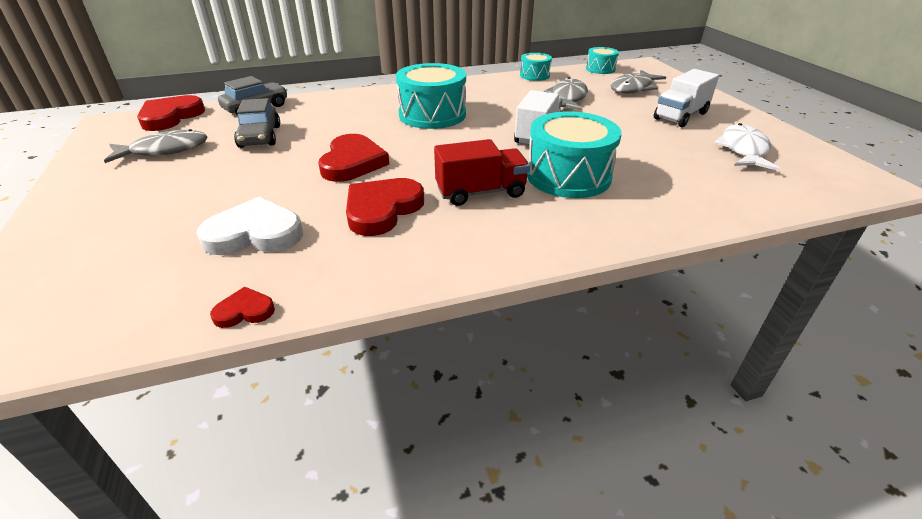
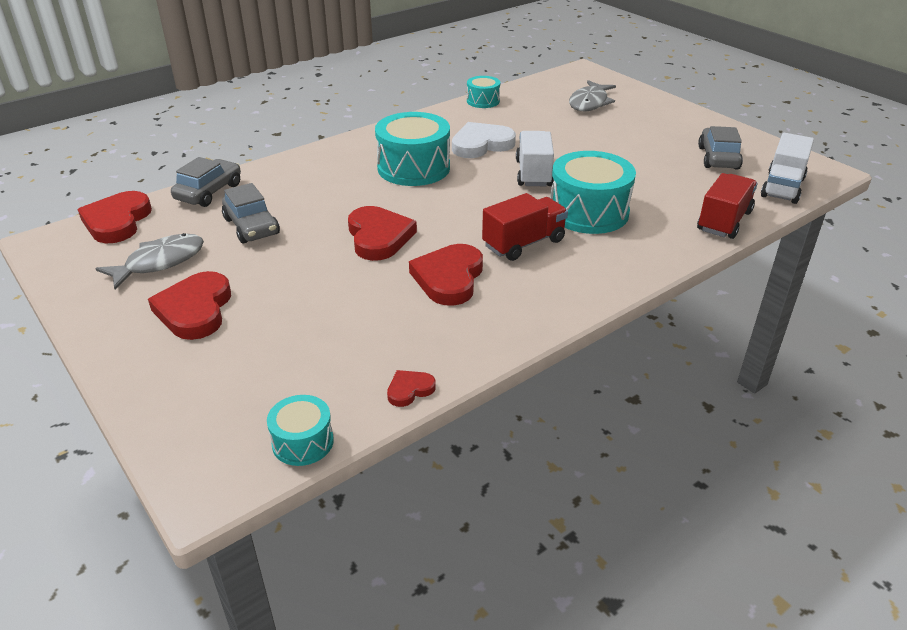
camera: 20 degrees left, 0 degrees up
white heart [197,197,303,255] -> white heart moved to [452,122,516,158]
grey fish [544,77,588,111] -> none
turquoise drum [586,47,619,74] -> turquoise drum moved to [267,395,334,466]
white truck [654,69,719,127] -> white truck moved to [761,133,814,204]
white fish [714,123,780,171] -> grey car [698,126,743,170]
none -> red heart [148,271,231,340]
none -> red truck [697,173,758,239]

